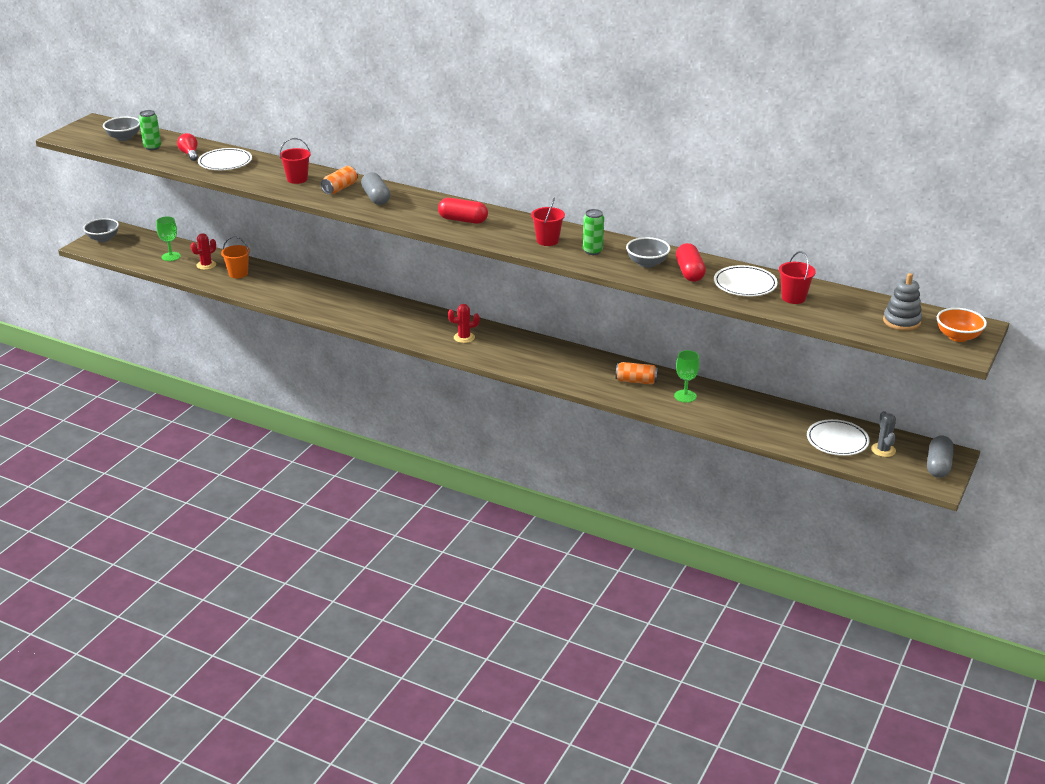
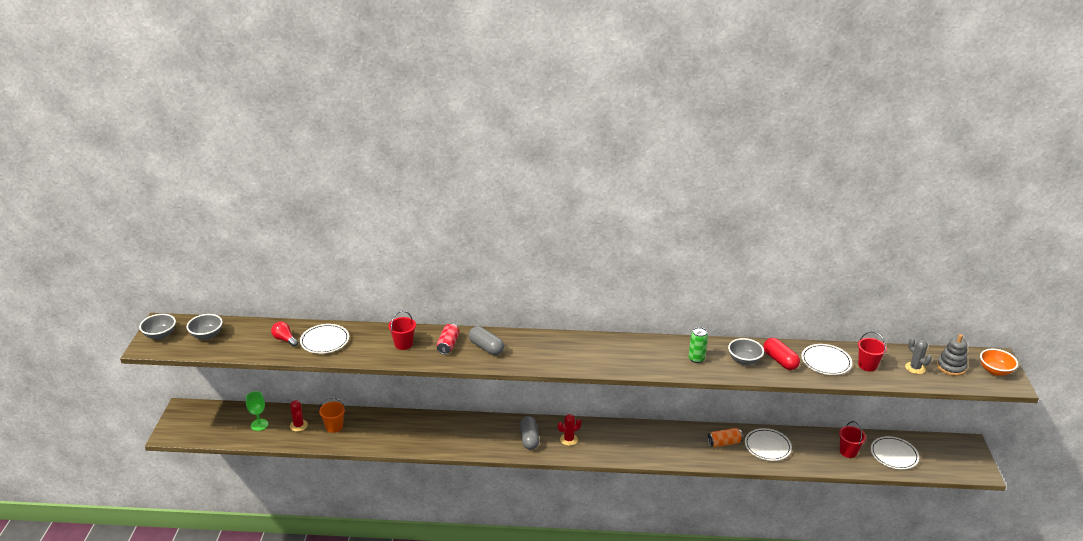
camera: 25 degrees left, 0 degrees up
grey bowl [83,218,119,242] -> grey bowl moved to [139,314,176,340]
green can [139,110,161,150] -> none
red cactus [191,233,216,270] -> red cactus turned 45 degrees counterclockwise [290,400,308,432]
orange can [321,166,358,194] -> red can [437,324,459,355]
red capsule [438,198,488,224] -> none
red bucket [531,198,565,246] -> red bucket moved to [839,421,866,458]
green goblet [674,350,700,403] -> white plate [745,428,792,461]
grey cactus [871,411,896,457] -> grey cactus moved to [905,338,932,374]
grey capsule [927,435,954,478] -> grey capsule moved to [520,416,539,450]

